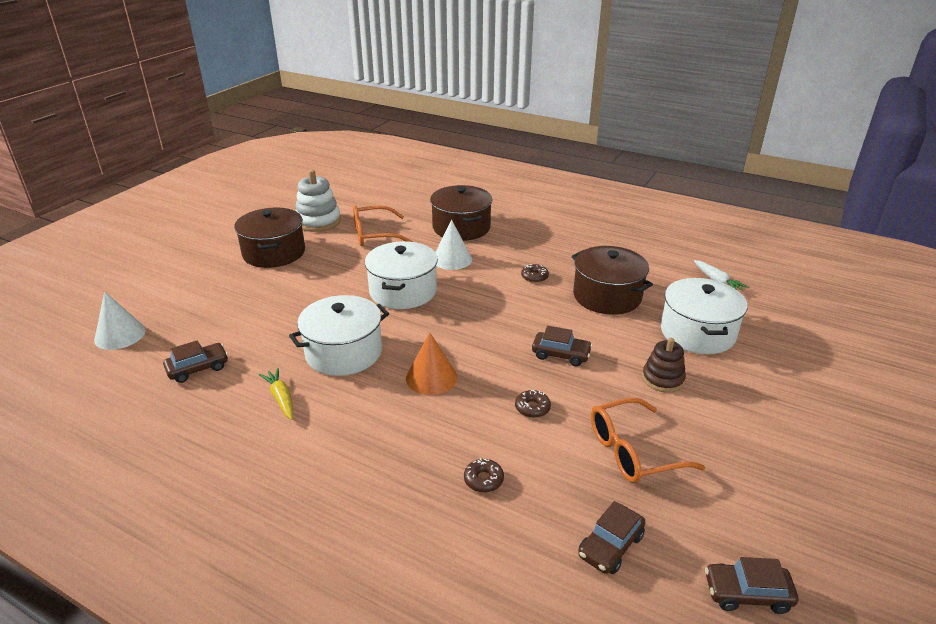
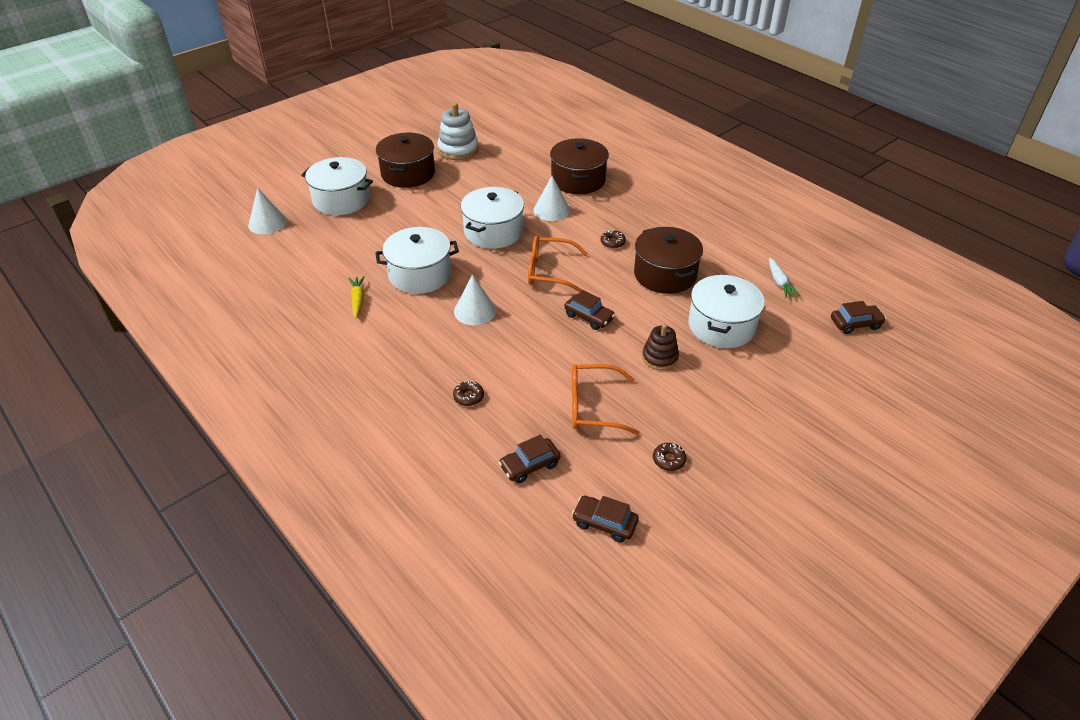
camera: 20 degrees right, 10 degrees up
brown car [163,340,228,383] -> brown car moved to [831,301,886,334]
orange glasses [353,205,413,246] -> orange glasses moved to [528,236,588,292]
orange cone [406,332,457,395] -> white cone [454,275,496,325]
brown donut [515,390,551,418] -> brown donut moved to [653,443,686,471]
none -> white pot [301,157,373,215]

